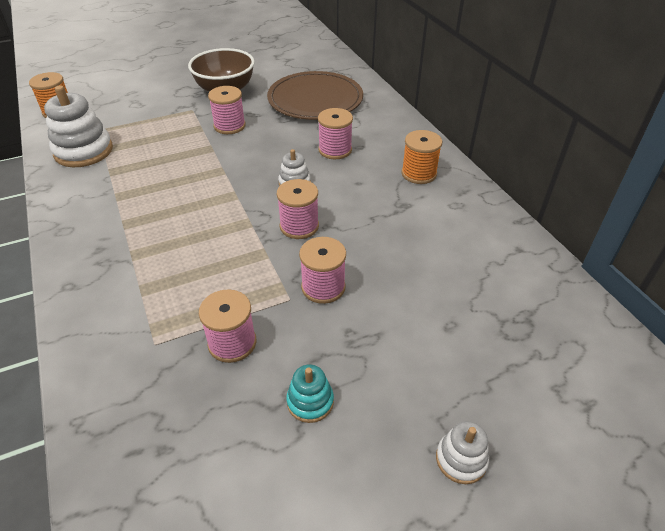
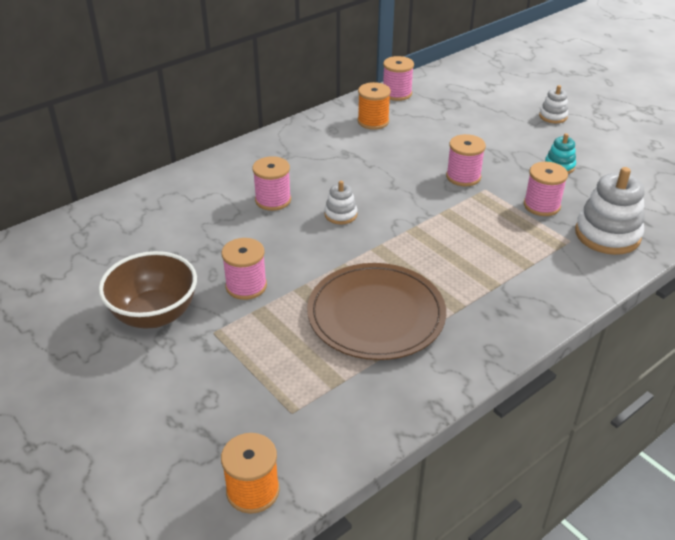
camera: 105 degrees left, 5 degrees down
white stacking toy [44,85,113,167] -> white stacking toy moved to [575,167,644,255]
brown plate [267,71,363,120] -> brown plate moved to [307,263,446,360]
pink spool [277,179,319,239] -> pink spool moved to [383,56,414,101]
orange spool [401,130,442,184] -> orange spool moved to [358,82,391,130]

